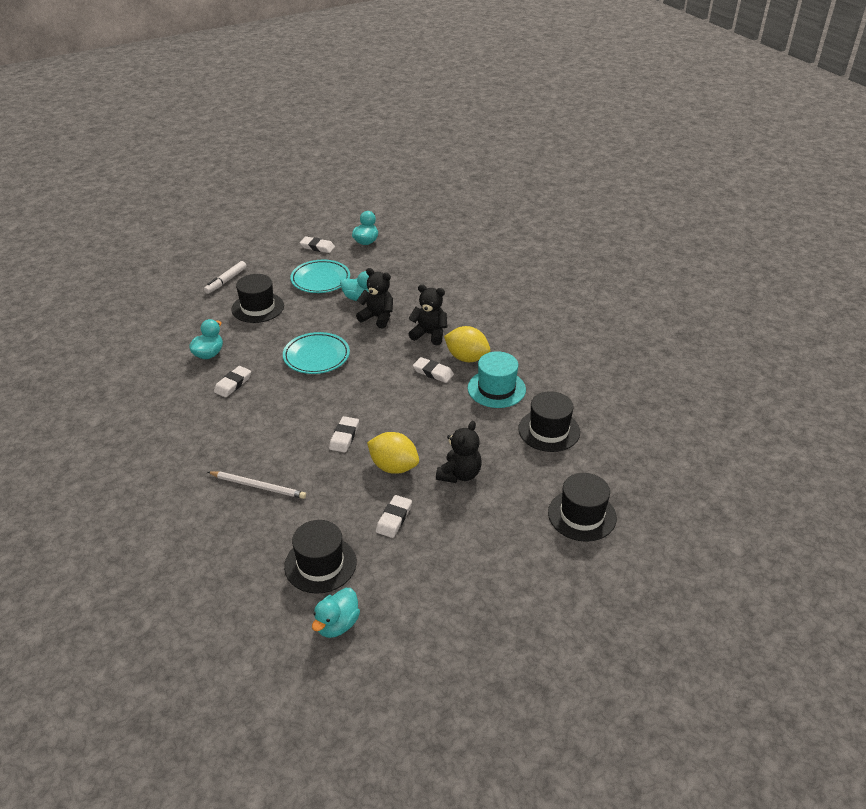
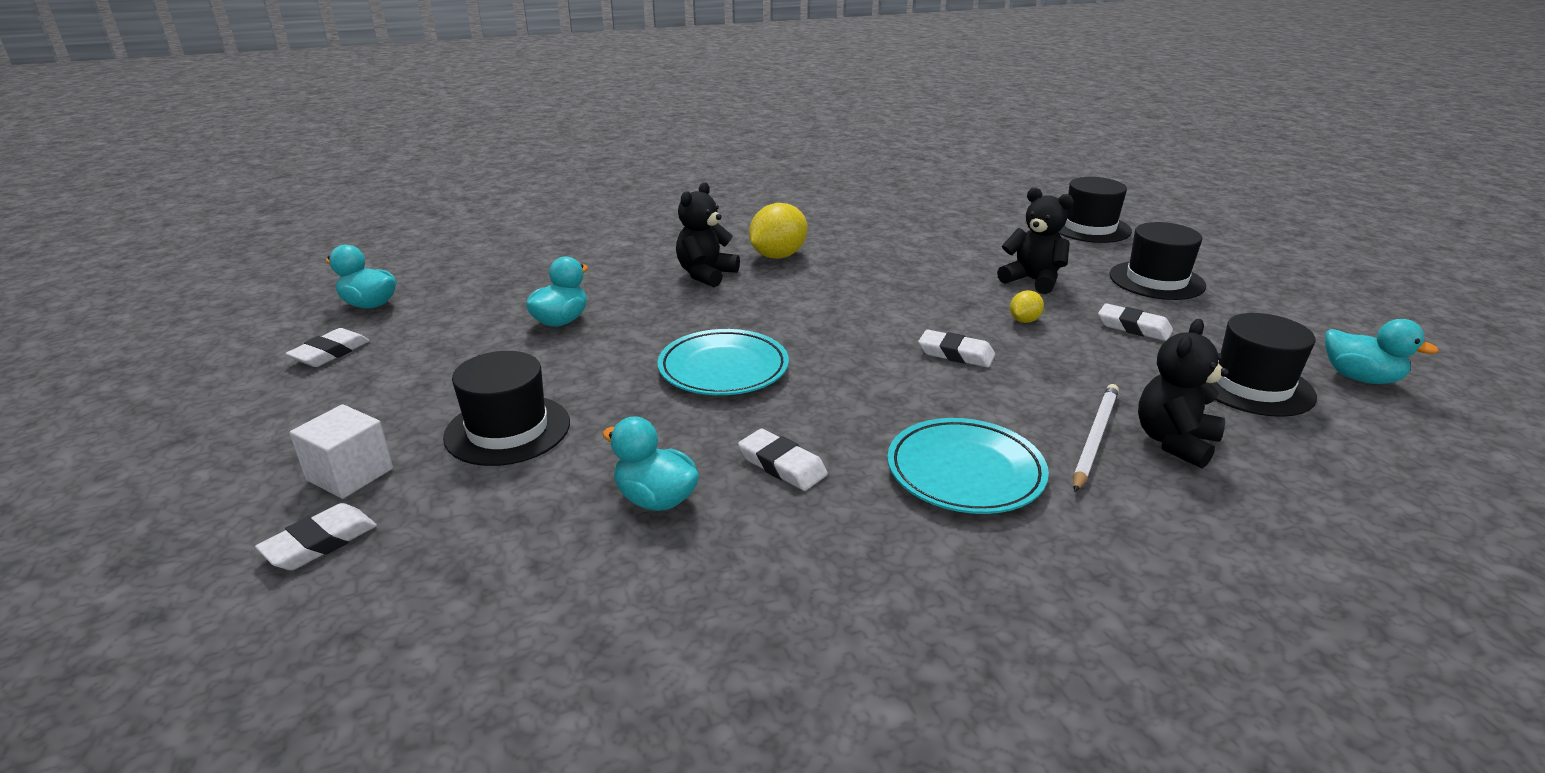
camera: 80 degrees left, 10 degrees down
white marker [204,261,247,294] -> white cube [290,404,393,499]
turquoise plate [290,260,350,293] -> turquoise plate moved to [887,418,1049,514]
black teddy bear [356,268,393,329] -> black teddy bear moved to [1138,319,1229,468]
yellow lemon [367,432,419,474] -> yellow lemon [1010,290,1044,323], size x0.51
white eraser [413,357,454,383] -> white eraser moved to [255,503,377,570]
turquoise hat [468,351,526,408] -> none
black hat [518,391,580,452] -> black hat moved to [1109,222,1206,300]

